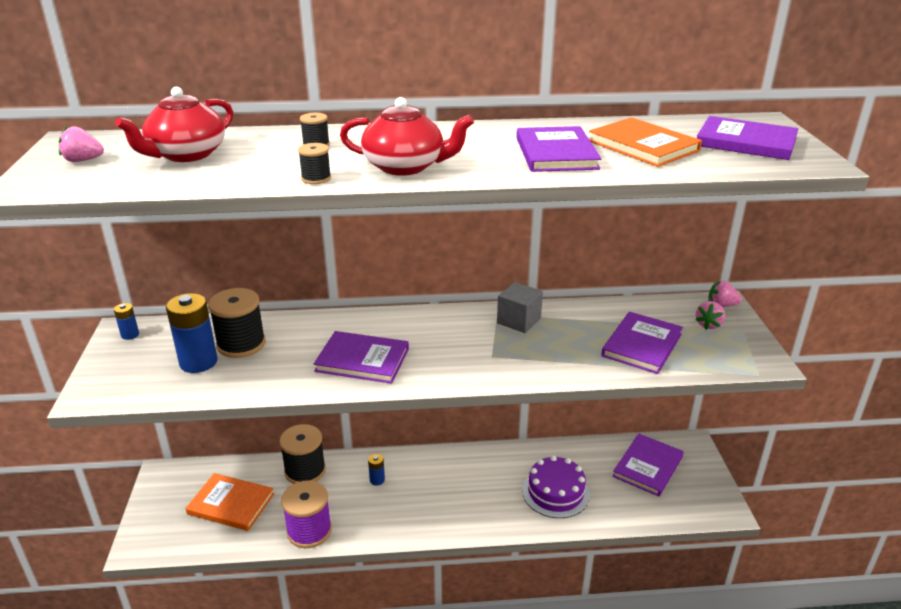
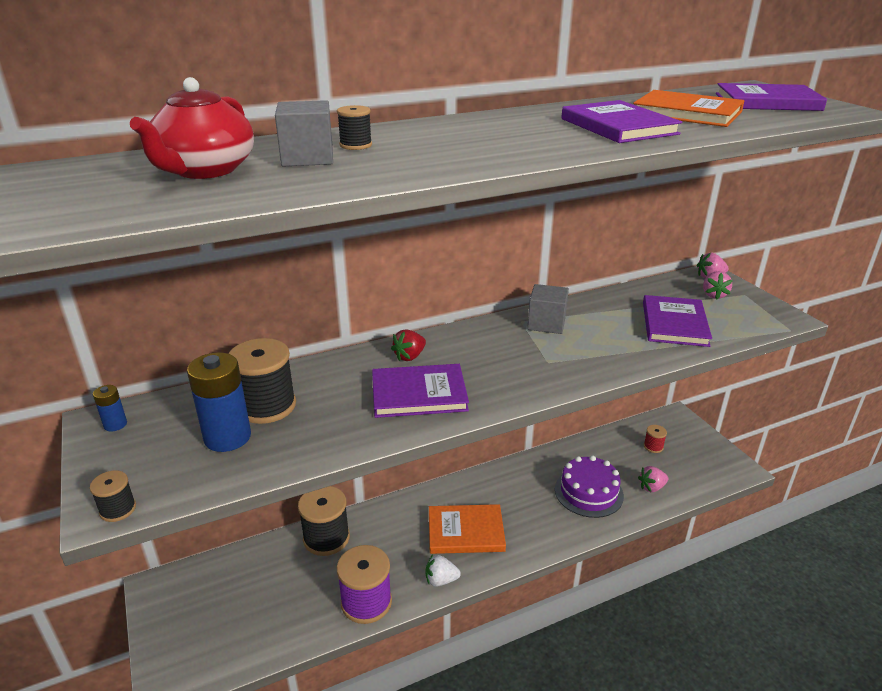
camera: 20 degrees left, 0 degrees up
pink strawberry [59,126,104,162] -> pink strawberry moved to [638,466,668,492]
orange book [185,473,274,531] -> orange book moved to [429,504,506,554]
black spool [298,143,331,184] -> black spool moved to [90,470,136,522]
red teapot [340,97,474,176] -> none
blue battery [368,454,385,485] -> none
purple book [613,434,684,496] -> red spool [644,425,667,453]
none -> grey cube [275,100,333,166]
none -> red strawberry [391,329,426,361]
none -> white strawberry [425,555,461,587]

